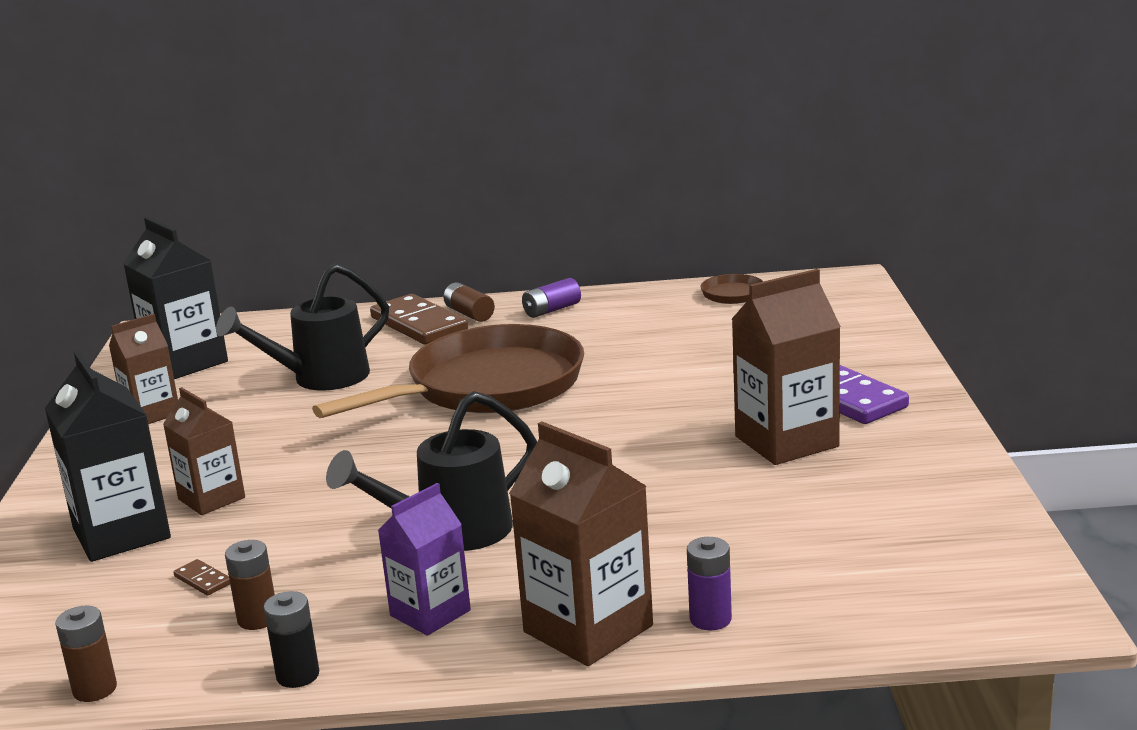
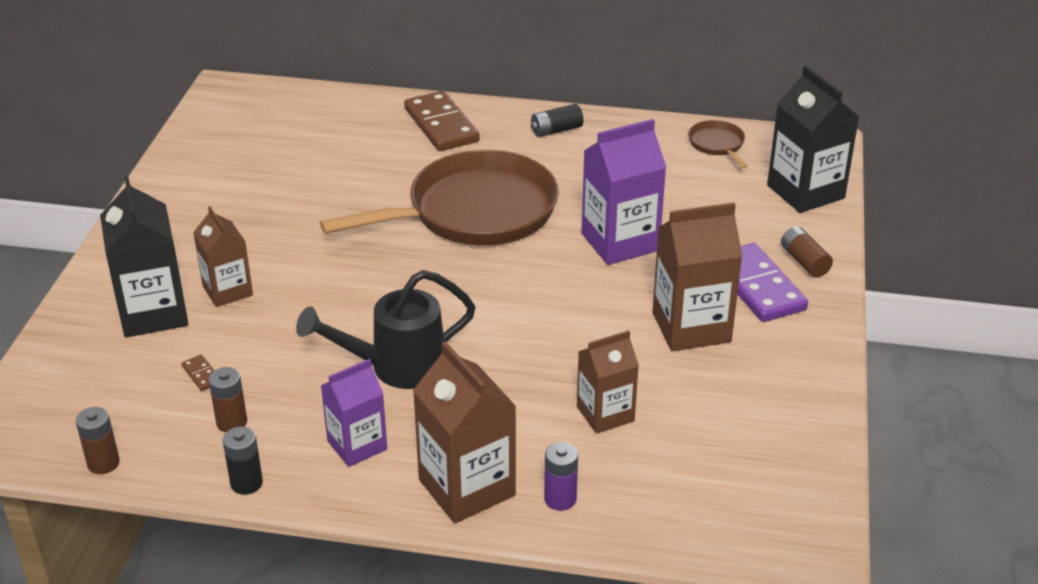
camera: 10 degrees right, 15 degrees up
brown carton [109,314,178,424] -> brown carton moved to [577,330,639,434]
black carton [123,217,228,379] -> black carton moved to [767,66,859,213]
black watering can [216,263,389,390] -> none
brown battery [443,282,495,322] -> brown battery moved to [781,226,833,277]
purple battery [522,278,581,318] -> black battery [531,104,583,137]
none -> purple carton [582,119,667,265]

